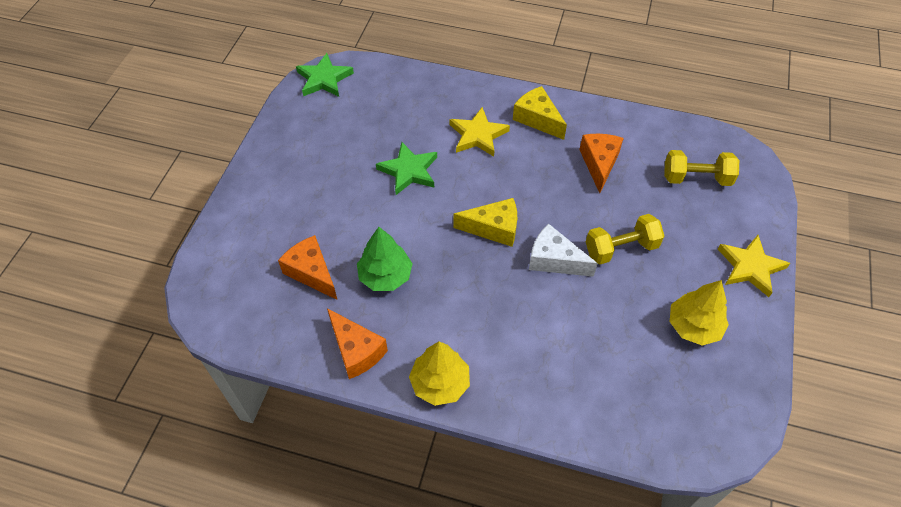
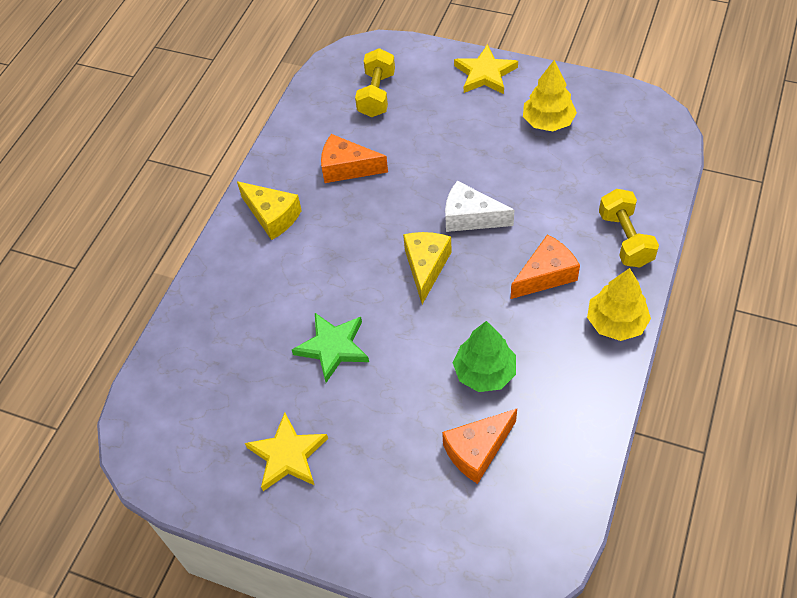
camera: 80 degrees left, 0 degrees up
green star [296,53,354,97] -> none
orange cheese [327,308,388,379] -> orange cheese moved to [511,234,580,299]
yellow star [450,107,510,157] -> yellow star moved to [245,413,328,491]
yellow cheese [513,86,567,140] -> yellow cheese turned 105 degrees counterclockwise [237,181,302,240]
white cheese [529,224,598,277] -> white cheese turned 75 degrees clockwise [445,181,514,232]
yellow dumbbell [586,214,664,264] -> yellow dumbbell moved to [599,189,659,267]

